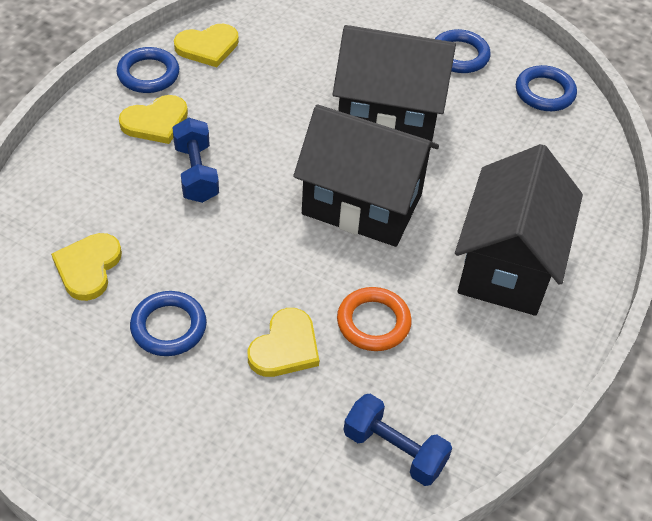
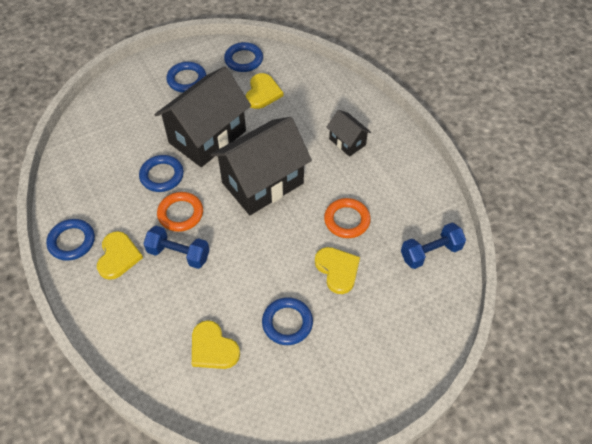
camera: 55 degrees left, 5 degrees up
yellow heart [174,24,239,67] -> yellow heart moved to [246,73,283,109]
black house [455,144,583,316] -> black house [327,110,371,157], size x0.48
none -> blue ring [139,155,184,192]
none -> orange ring [157,192,203,232]

